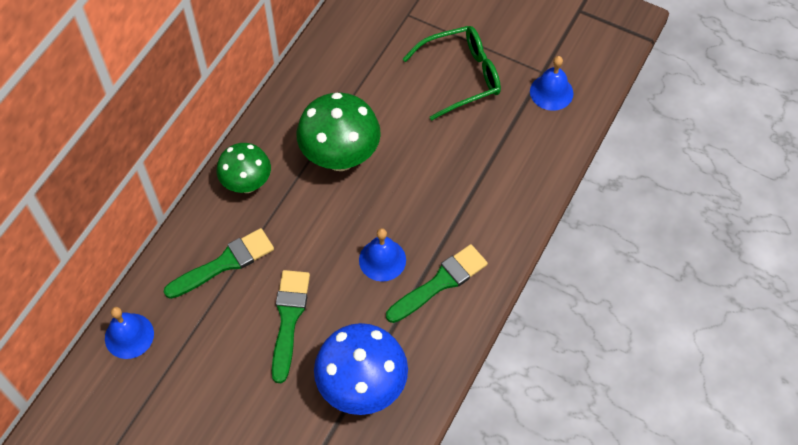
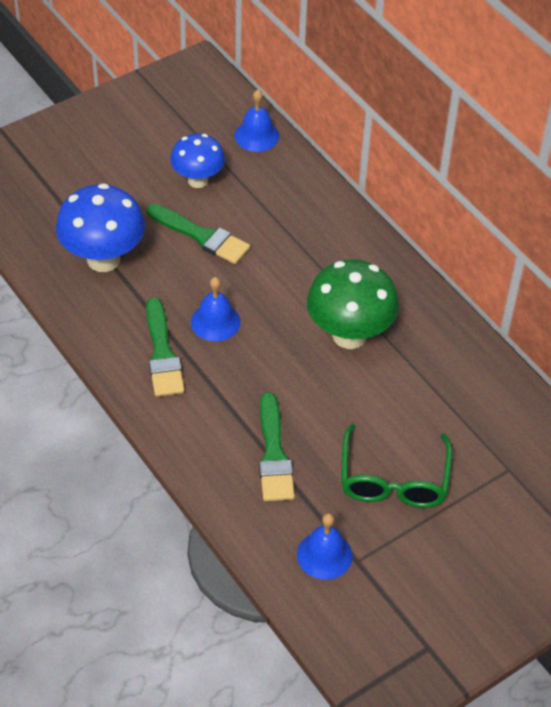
camera: 115 degrees right, 10 degrees down
green brush [163,228,274,299] -> green brush moved to [259,392,295,501]
green mushroom [217,143,271,193] -> none
none -> blue mushroom [170,134,225,188]

